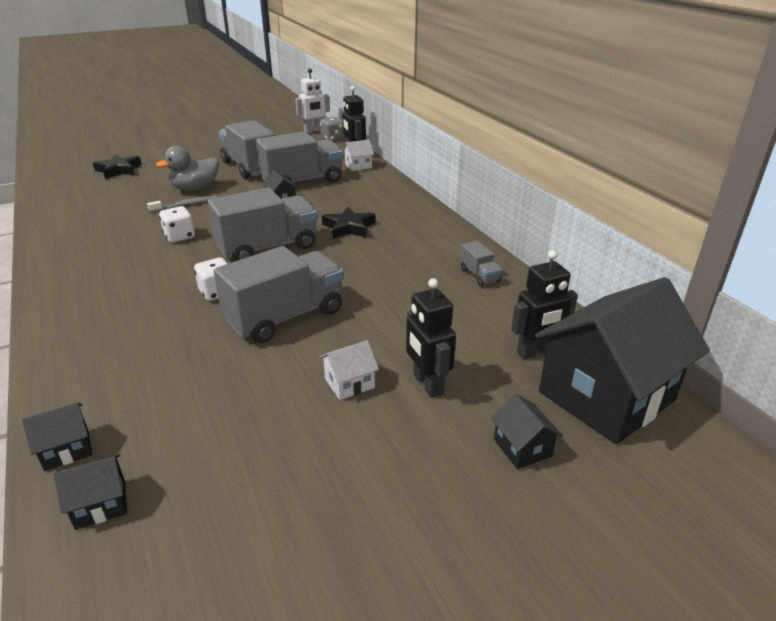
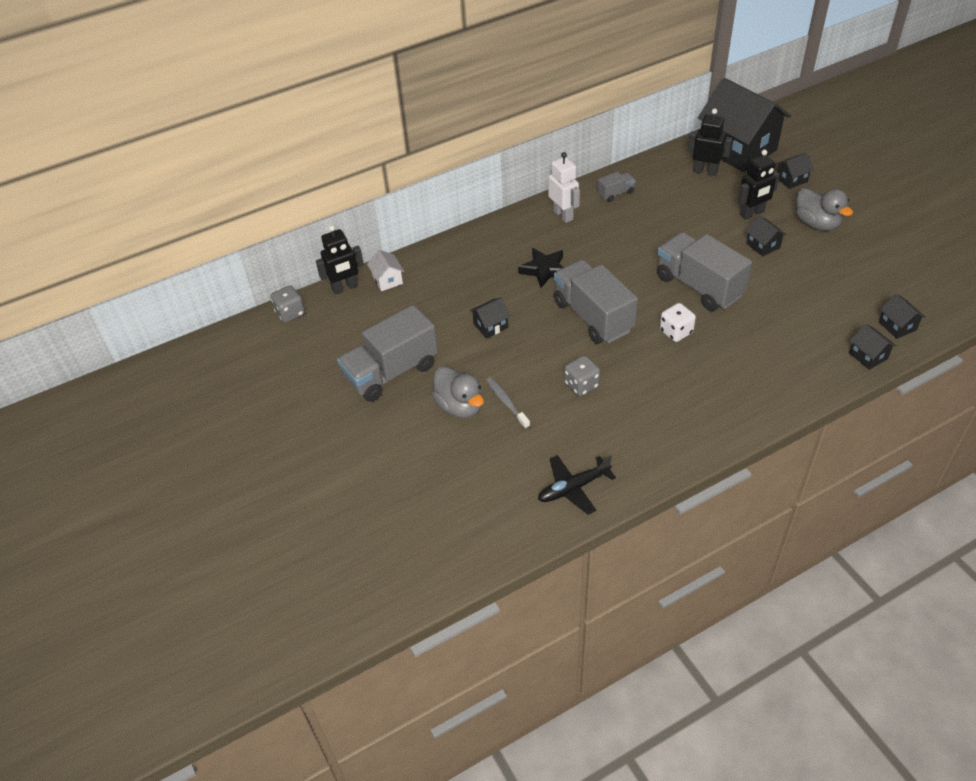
camera: 90 degrees left, 15 degrees up
black star [93,154,142,179] -> none
white dice [159,206,195,243] -> grey dice [564,355,600,396]
grey truck [256,131,343,183] -> none
white robot [295,69,330,133] -> white robot moved to [548,152,580,223]
white house [320,340,379,400] -> black house [746,215,787,257]
black robot [511,250,578,360] -> black robot turned 45 degrees counterclockwise [688,108,732,176]
none -> black plane [538,455,616,515]
none -> grey duck [796,188,853,231]

